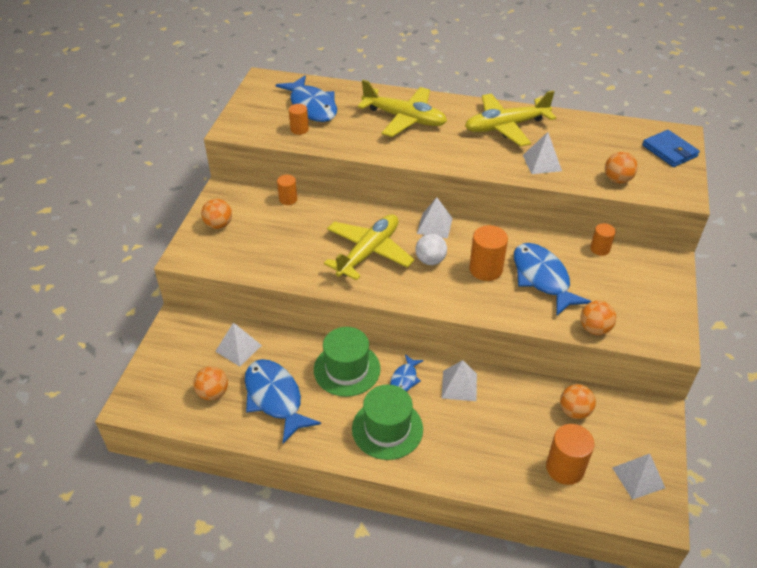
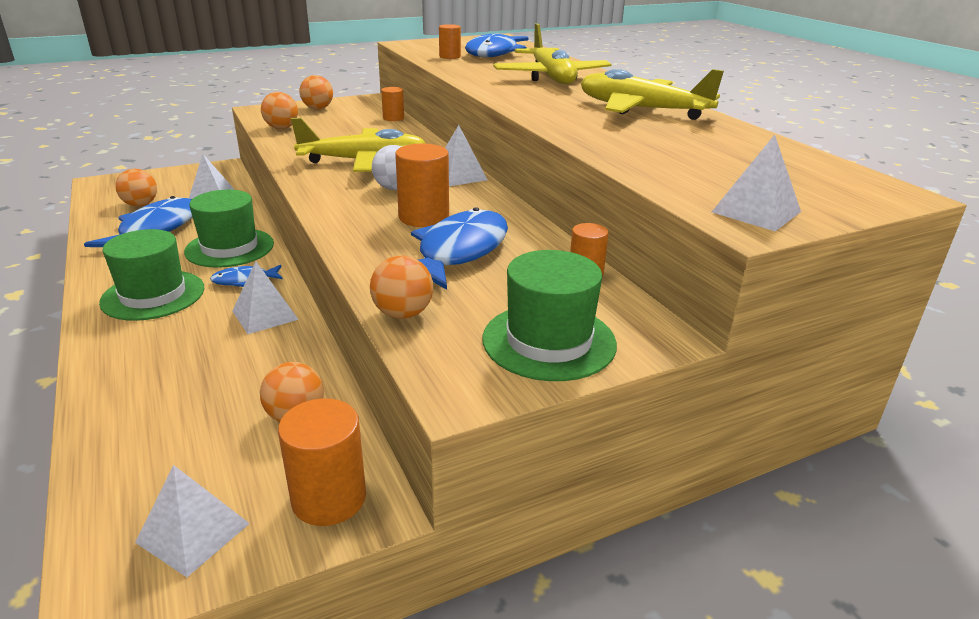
camera: 50 degrees right, 15 degrees down
white pyramid [523,132,562,174] -> white pyramid moved to [712,135,801,231]
orange cylinder [546,424,594,485] -> orange cylinder moved to [278,398,366,526]
orange ball [605,152,638,183] -> orange ball moved to [261,92,298,129]
blue wallet [642,130,700,167] -> none
none -> green hat [482,250,617,381]

